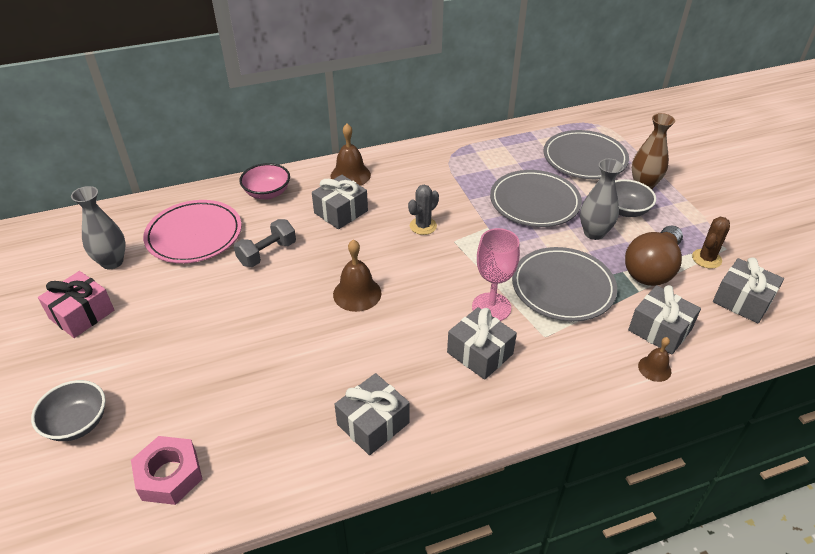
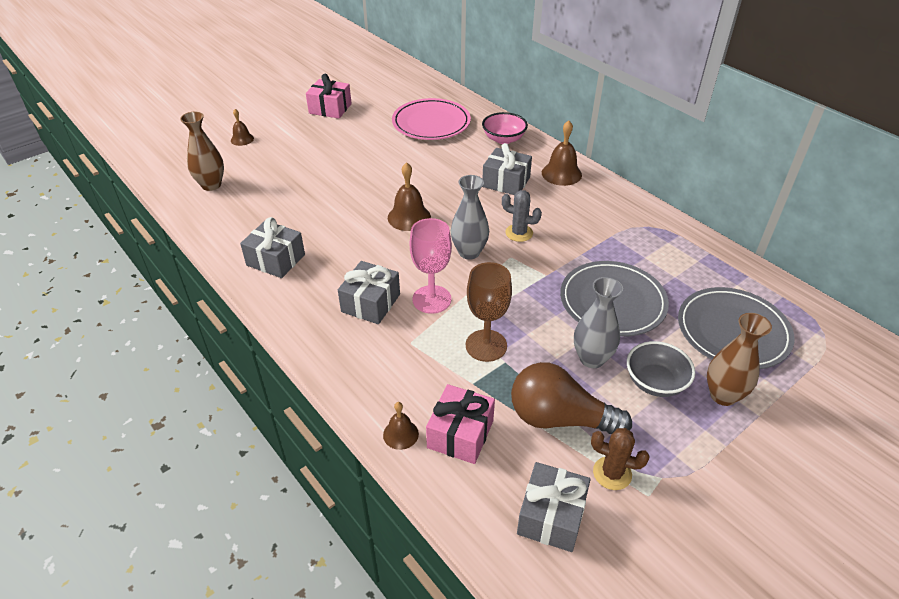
camera: 70 degrees right, 0 degrees up
grey bowl [31,380,106,441] -> brown bell [231,109,254,146]
grey vase [71,186,126,269] -> grey vase moved to [451,175,489,260]
pink nut [131,436,202,505] -> brown vase [180,112,224,191]
grey dumbbell [234,219,296,267] -> none
grey plate [512,247,617,322] -> brown goblet [466,262,512,362]
grey gift [628,285,701,354] -> pink gift [426,384,495,464]

